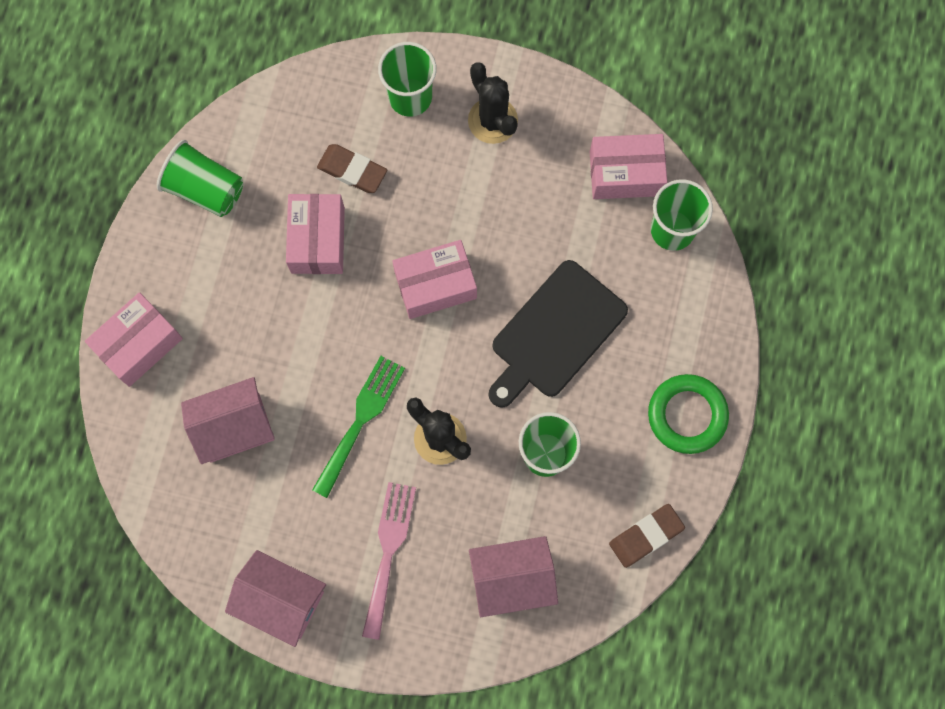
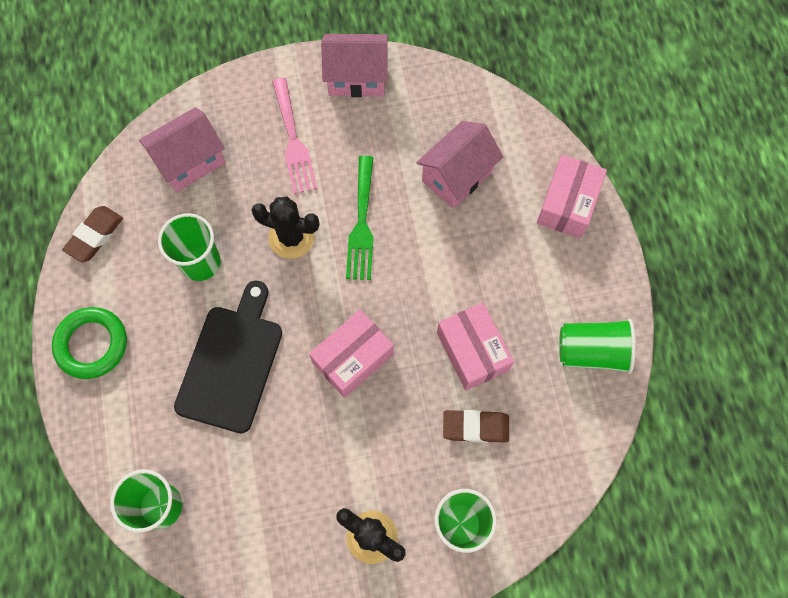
camera: 155 degrees right, 5 degrees down
pink box [590,134,667,199] -> none

